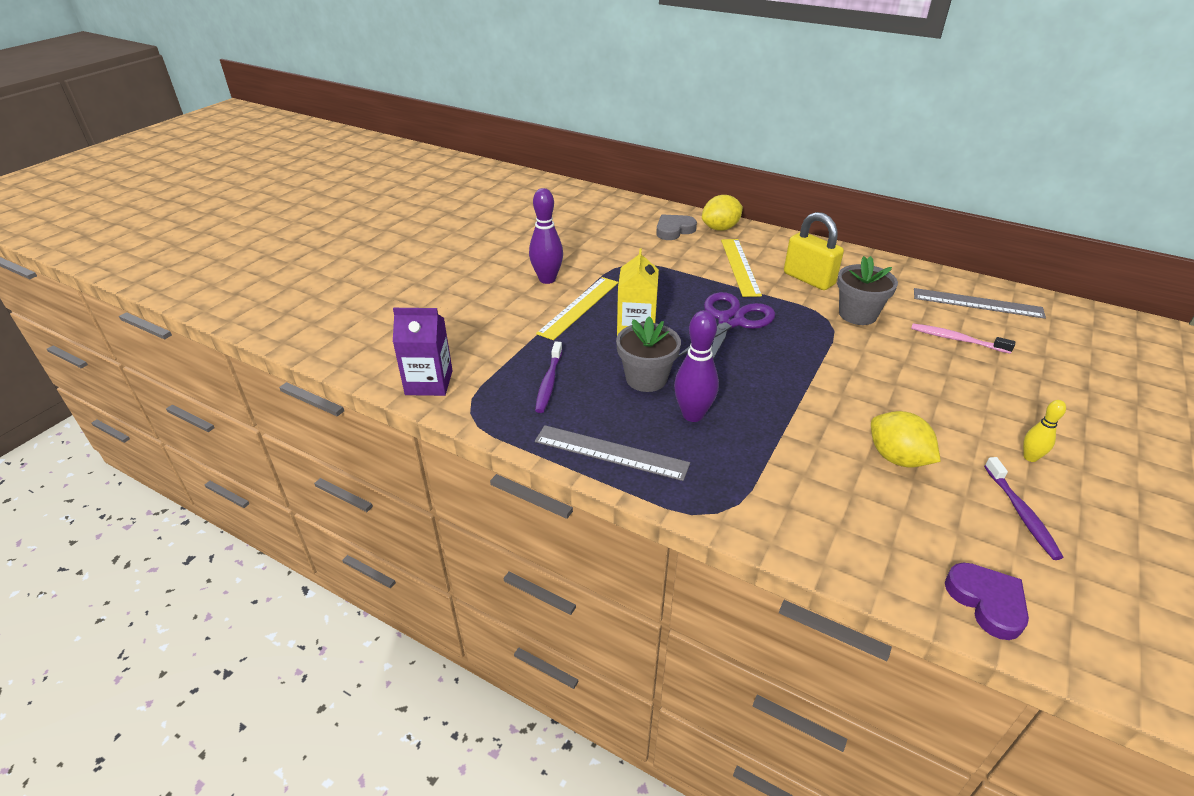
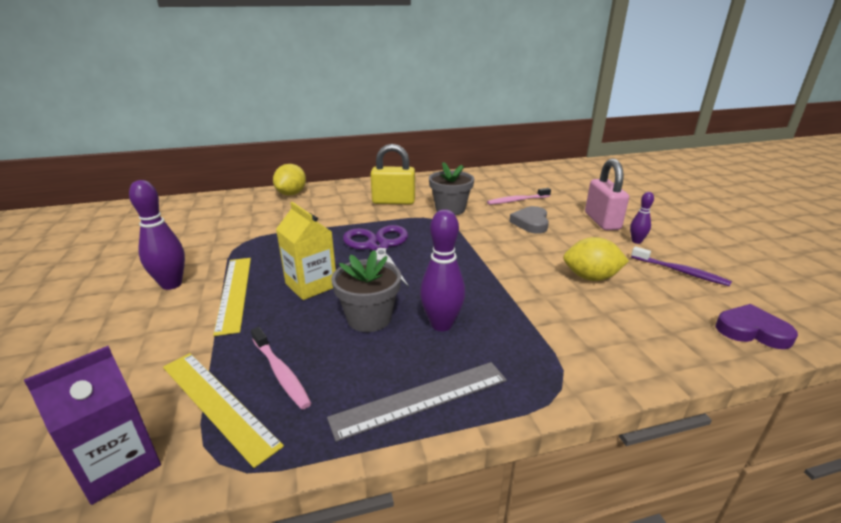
camera: 45 degrees left, 10 degrees down
purple toothbrush [535,341,562,413] -> pink toothbrush [251,327,311,409]
grey heart [656,215,697,240] -> grey heart moved to [509,206,549,234]
yellow ruler [721,239,762,297] -> yellow ruler moved to [163,353,284,468]
grey ruler [914,288,1046,319] -> none
yellow bowling pin [1023,400,1066,462] -> purple bowling pin [630,192,654,244]
none -> pink padlock [585,159,629,230]

